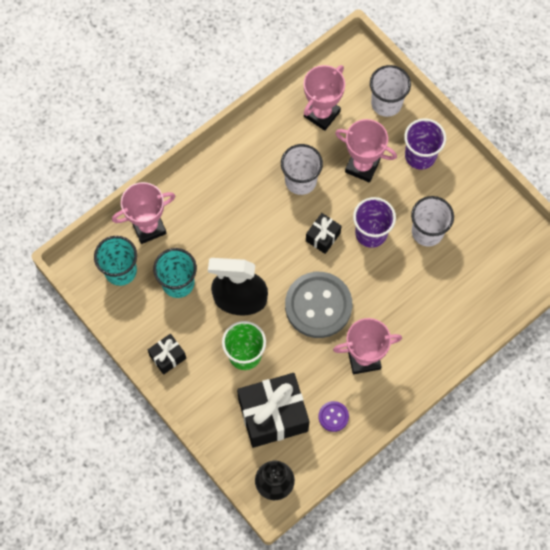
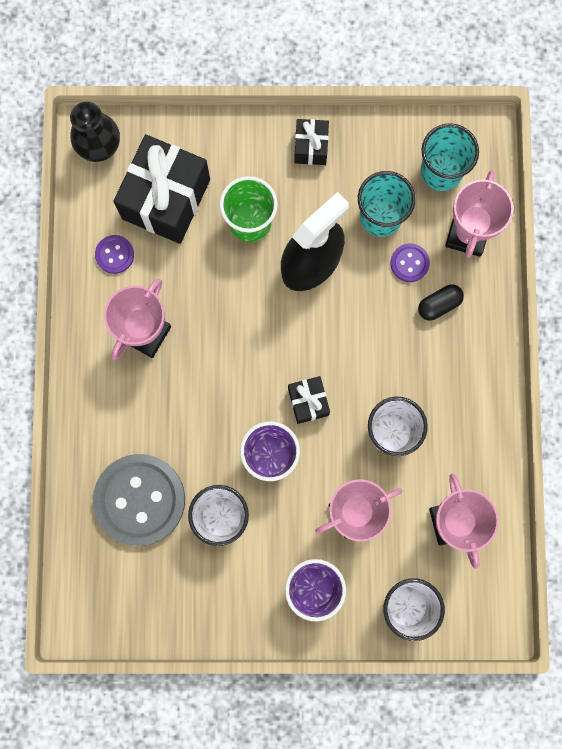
camera: 130 degrees right, 10 degrees up
grey button [285,272,352,338] -> grey button moved to [93,454,185,546]
none -> purple button [391,244,430,282]
none -> black capsule [418,284,464,321]

